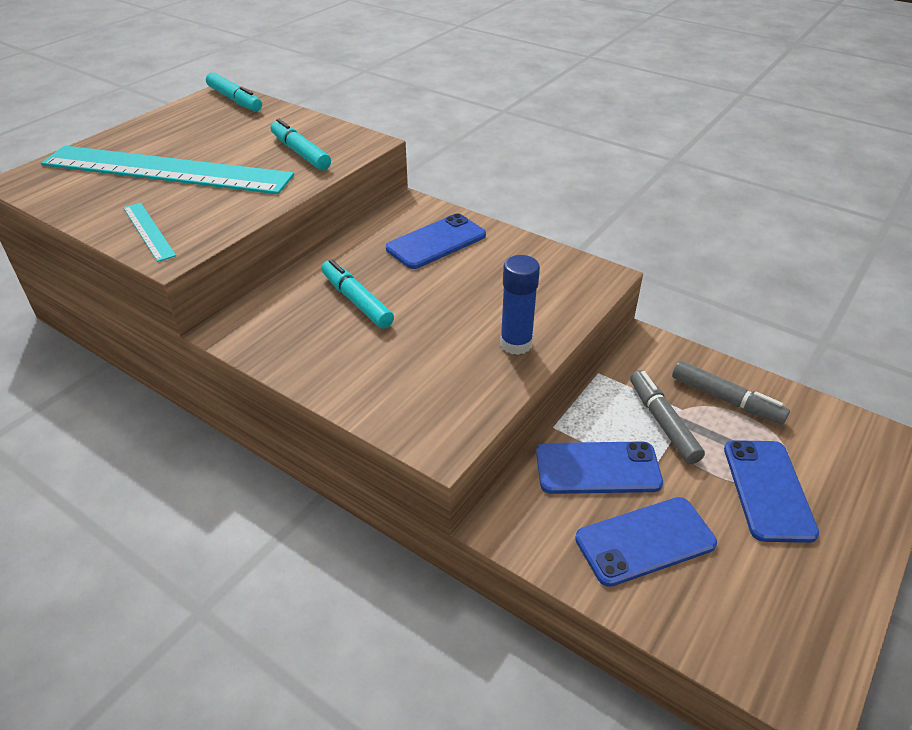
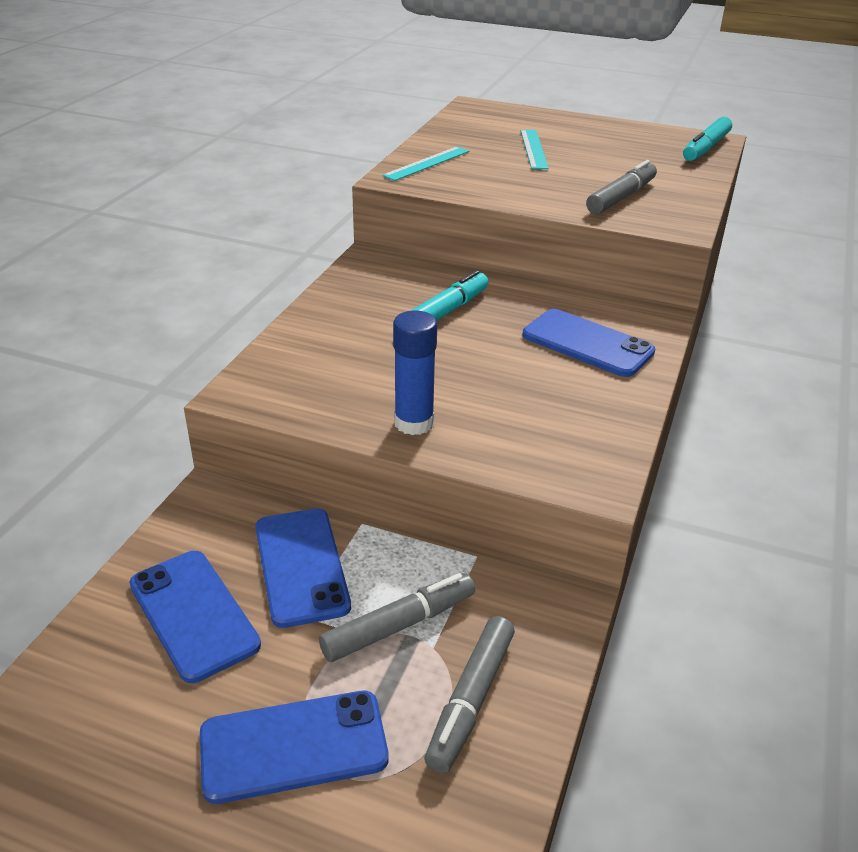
camera: 75 degrees right, 5 degrees down
turquoise ruler [41,146,294,194] -> turquoise ruler [520,130,549,169], size x0.41
turquoise marker [271,118,331,170] -> grey marker [586,160,657,214]

